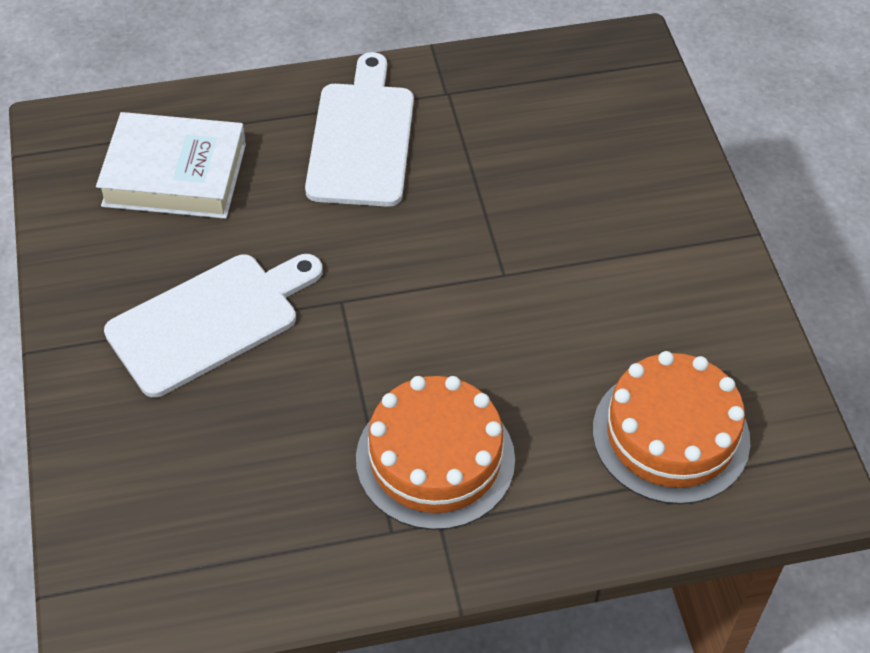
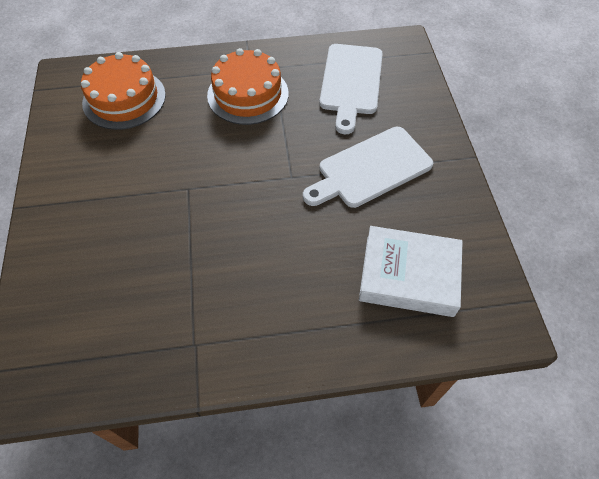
camera: 175 degrees left, 5 degrees up
white cutting board [305,52,414,207] -> white cutting board moved to [319,44,383,134]

